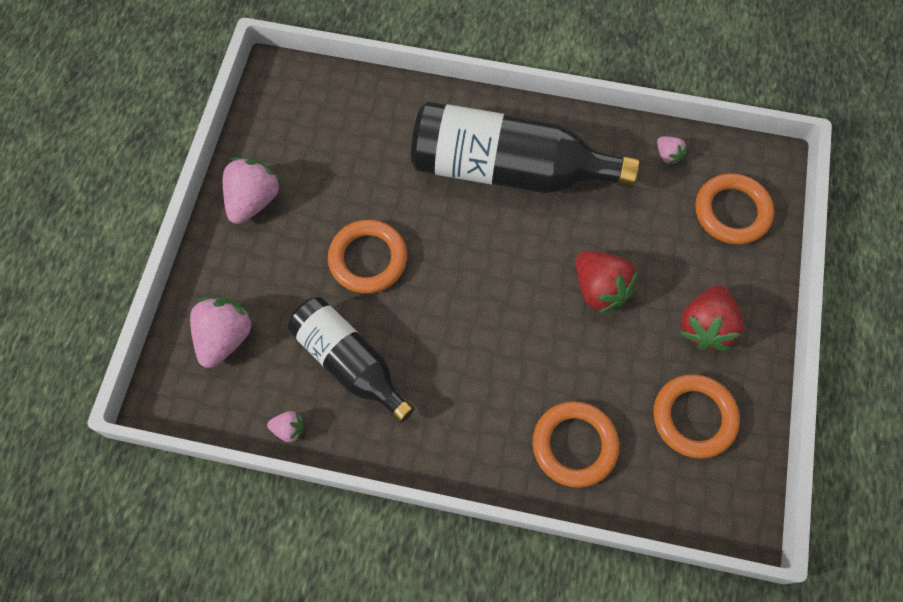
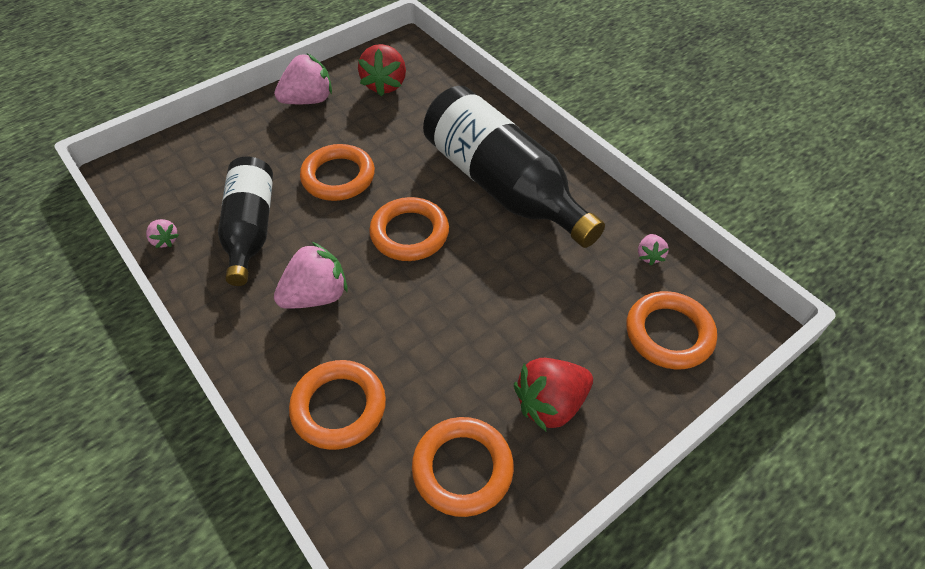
camera: 40 degrees right, 15 degrees down
pink strawberry [190,297,253,368] -> pink strawberry moved to [274,242,348,309]
red strawberry [576,251,639,314] -> red strawberry moved to [358,44,406,96]
none -> orange ring [369,197,449,261]

